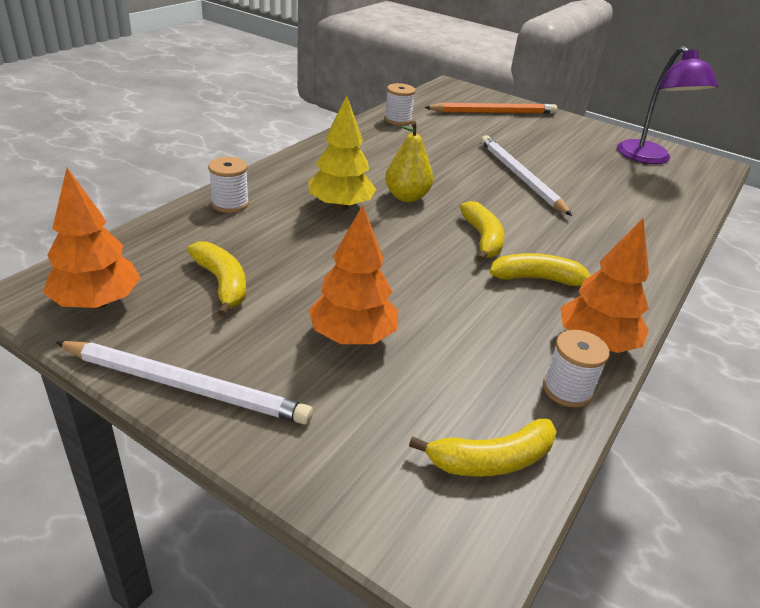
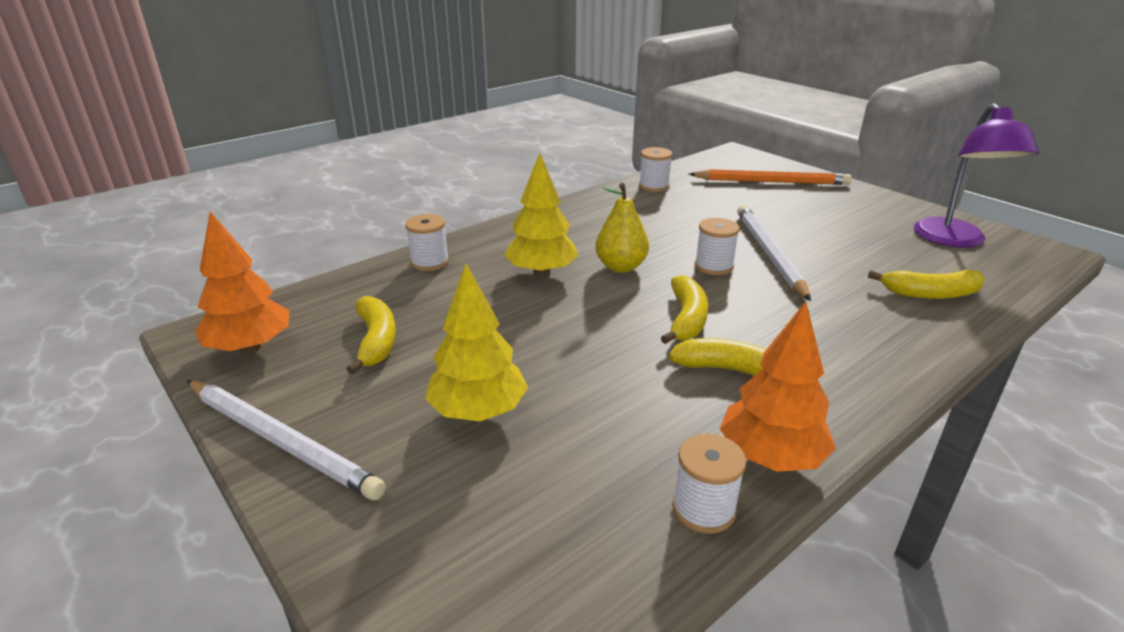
camera: 20 degrees right, 5 degrees down
orange tree [308,205,398,344] -> yellow tree [425,264,528,421]
yellow banana [409,419,557,477] -> yellow banana moved to [868,269,985,299]
none -> white spool [695,218,740,275]

